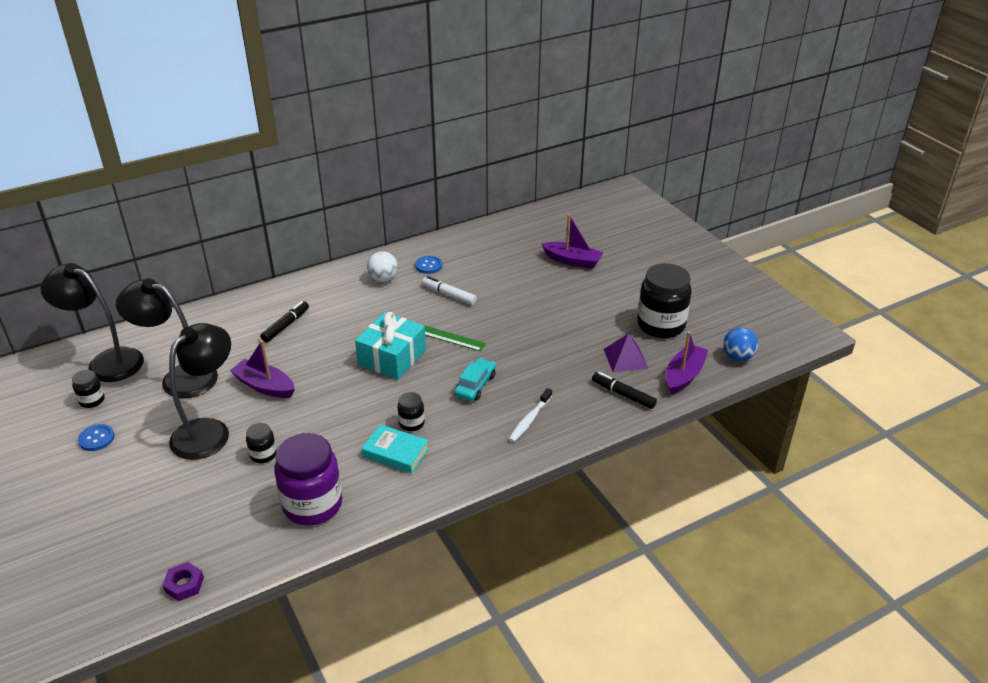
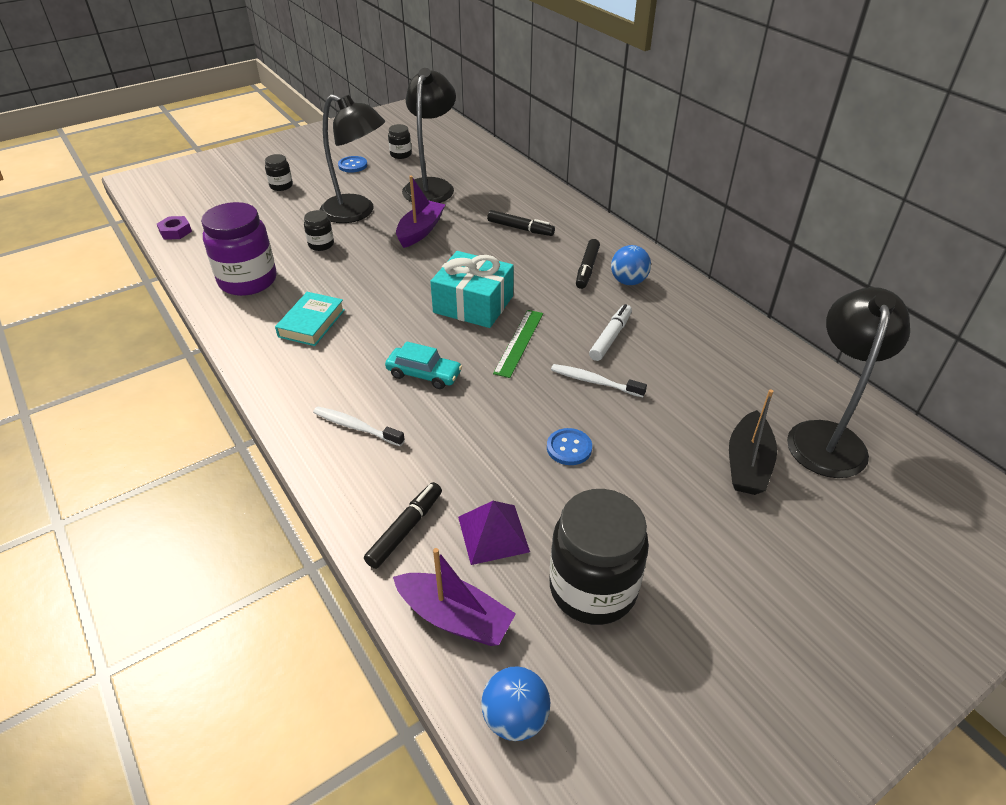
camera: 85 degrees right, 5 degrees up
black lamp [40,263,144,382] -> black lamp moved to [787,287,910,478]
white ball [367,251,398,282] -> blue ball [611,245,651,285]
black jar [397,392,425,431] -> black jar moved to [265,154,293,191]
blue button [415,256,442,274] -> blue button moved to [547,428,592,465]
purple boat [542,214,604,269] -> black boat [729,389,777,495]
none -> white toothbrush [551,364,647,398]
none -> black marker [576,239,600,289]

